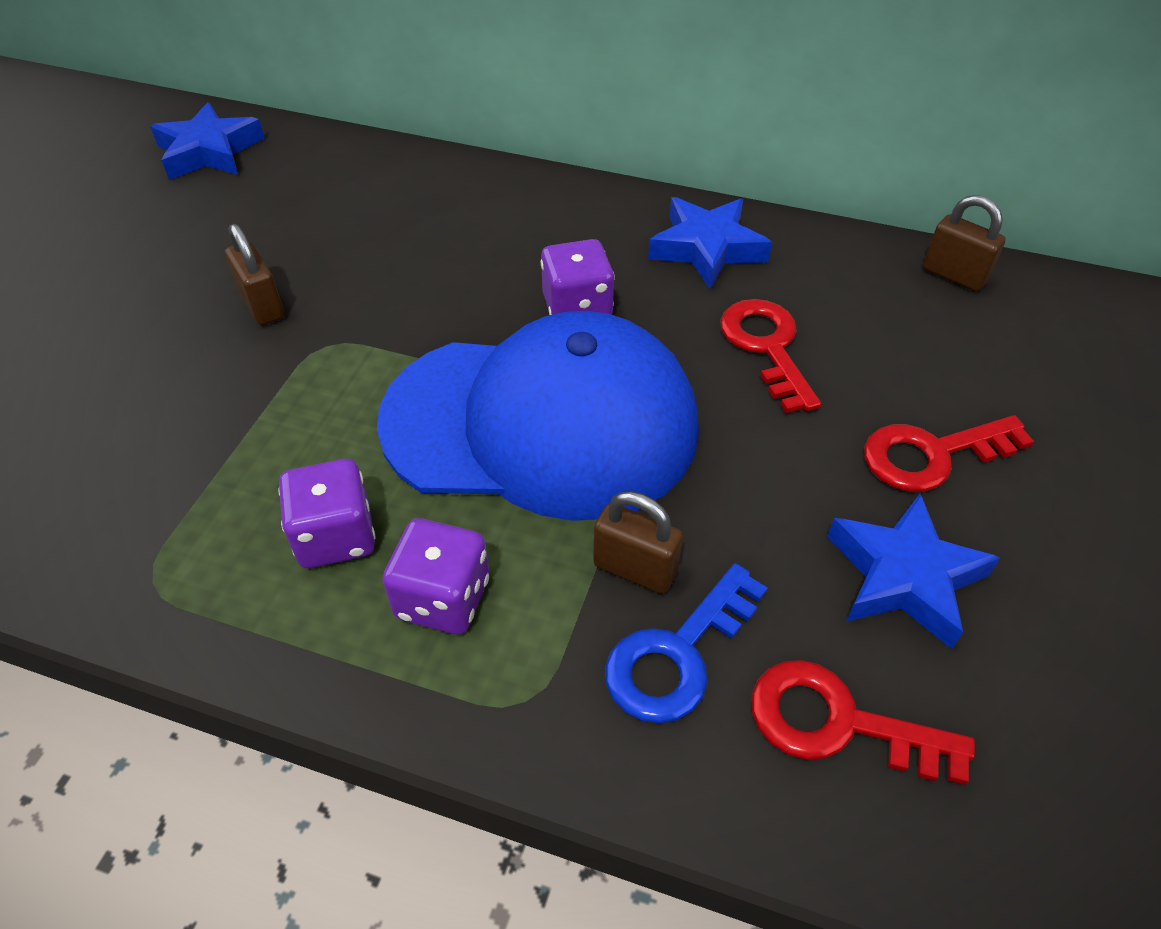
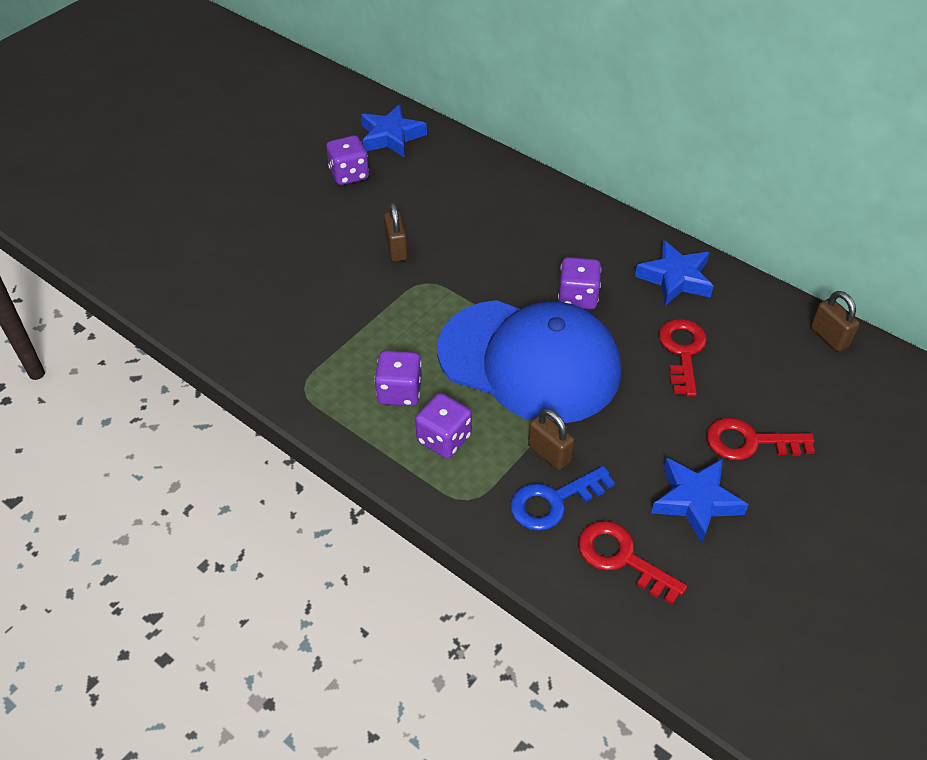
camera: 20 degrees right, 0 degrees up
none -> purple dice [326,135,369,185]

